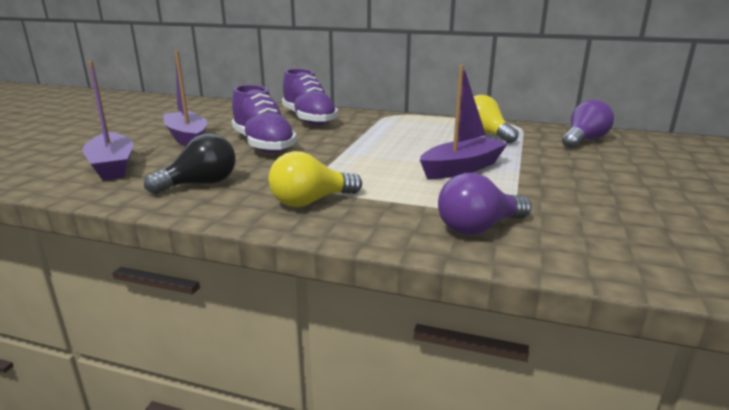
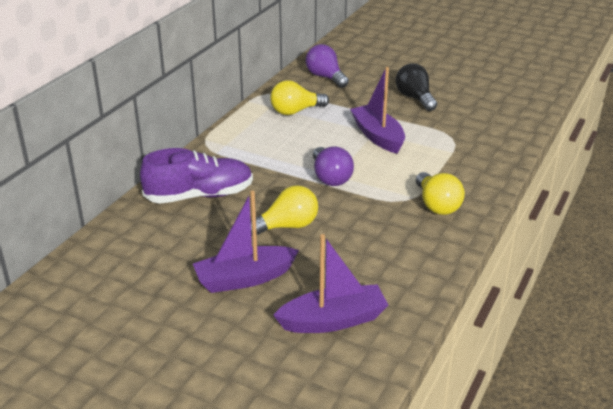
camera: 80 degrees left, 10 degrees up
black light bulb [144,133,236,194] -> black light bulb moved to [395,63,437,111]
purple shoe [232,85,297,153] -> yellow light bulb [251,185,318,236]
purple light bulb [438,173,531,235] -> purple light bulb moved to [313,146,354,186]

